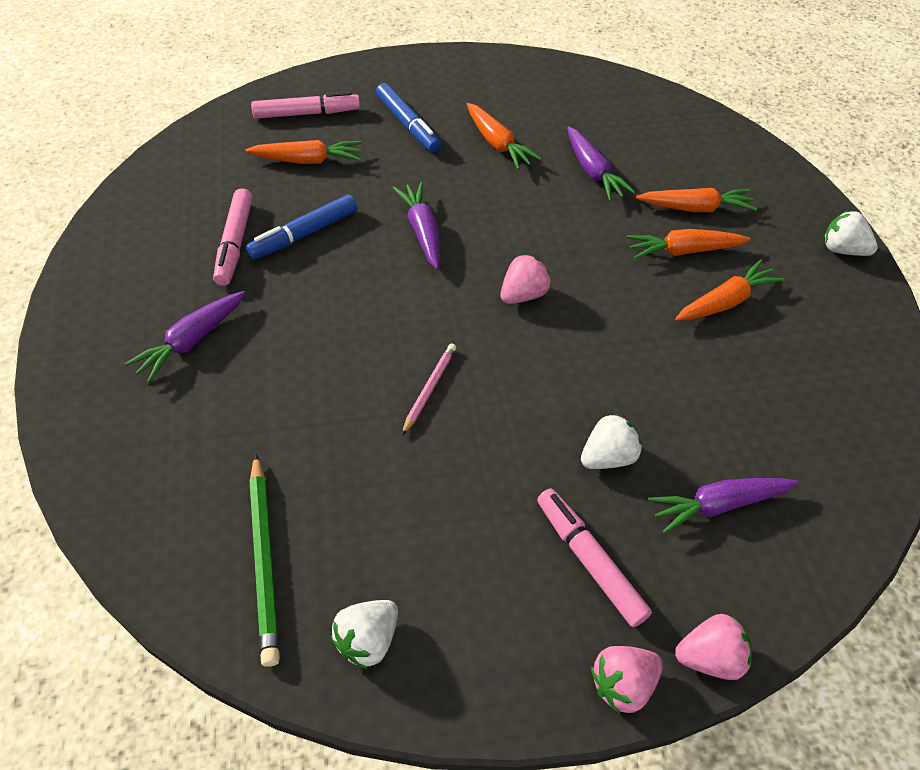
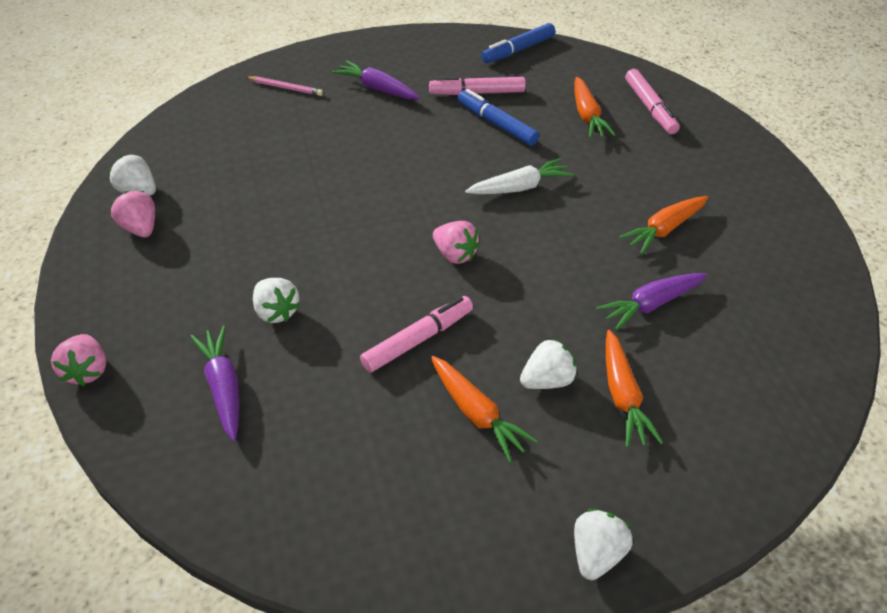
camera: 85 degrees right, 5 degrees down
green pencil [249,454,280,667] -> none
blue marker [376,83,441,153] -> blue marker moved to [481,23,555,63]
purple carrot [393,182,440,269] -> white carrot [465,158,574,194]
pink pencil [402,343,456,435] -> pink pencil moved to [246,76,323,96]
pink marker [537,488,652,627] -> pink marker moved to [360,296,473,372]
pink strawberry [591,646,663,714] -> pink strawberry moved to [111,191,155,238]
orange carrot [626,229,750,259] -> white strawberry [520,338,577,389]

